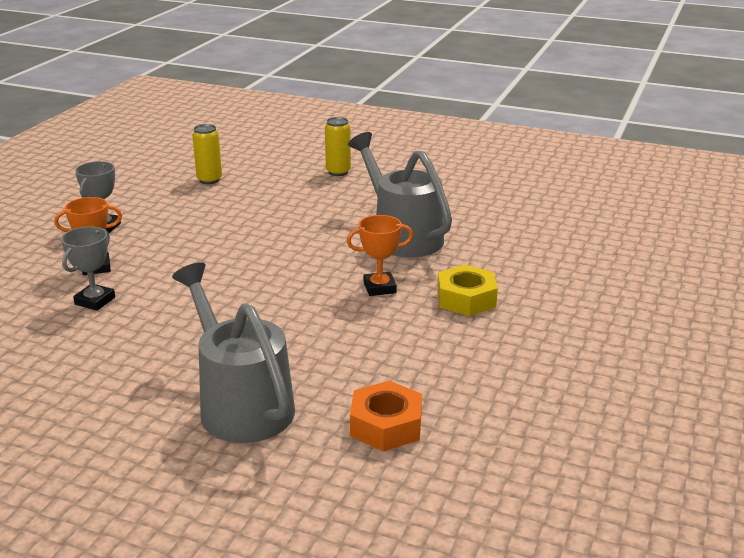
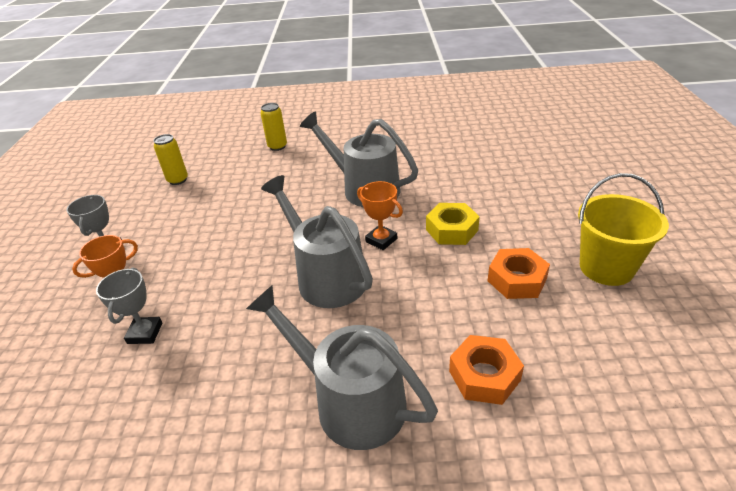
camera: 20 degrees left, 10 degrees up
orange trophy [347,215,413,296] -> orange trophy turned 75 degrees clockwise [357,181,403,250]
none -> grey watering can [261,175,373,308]
none -> orange nut [488,248,550,299]
none -> yellow bucket [578,173,669,286]

